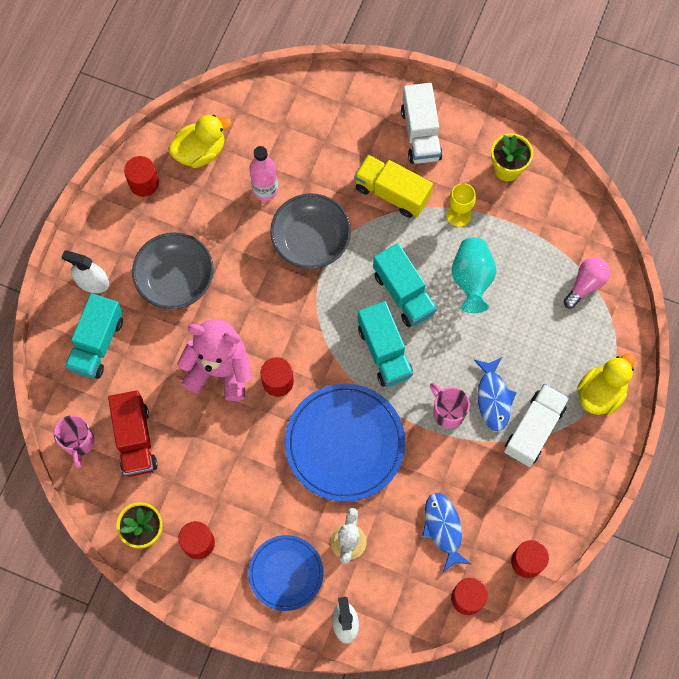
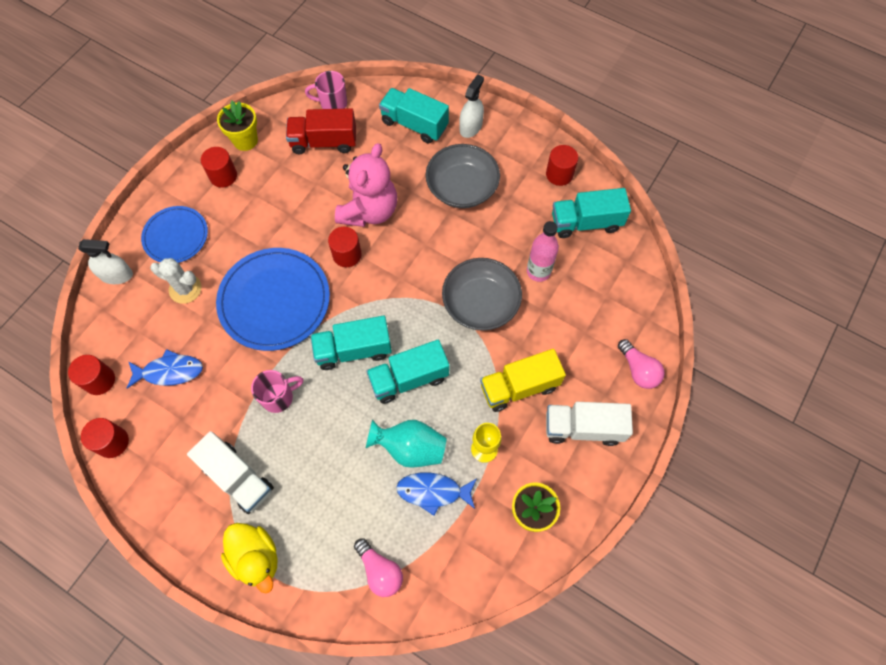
camera: 100 degrees right, 5 degrees down
yellow duck [169,115,231,168] -> turquoise truck [552,188,631,238]
yellow truck [354,155,433,218] -> yellow truck turned 150 degrees counterclockwise [480,349,566,412]
blue fish [474,357,517,431] -> blue fish moved to [396,472,477,516]
none -> pink light bulb [618,339,665,389]

